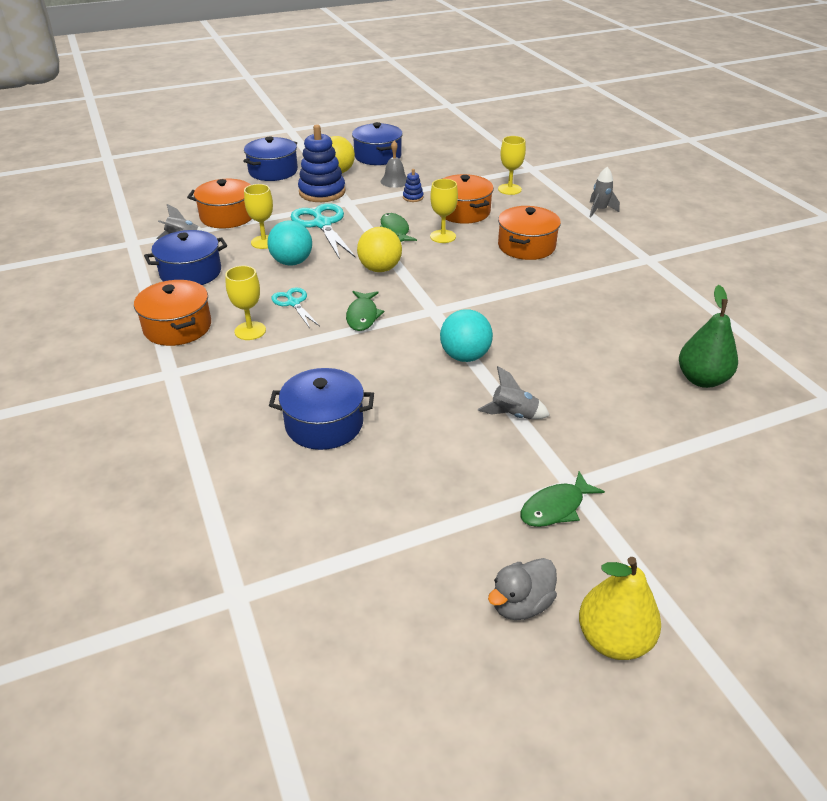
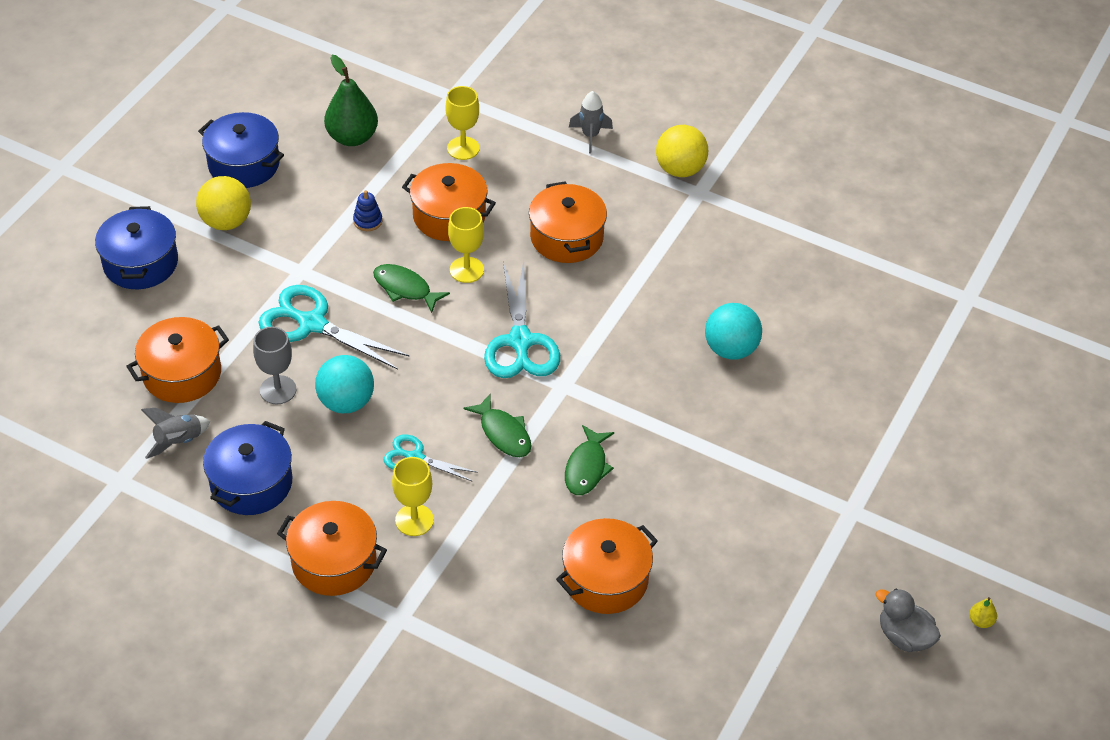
camera: 40 degrees left, 10 degrees up
yellow goblet [244,184,273,249] -> grey goblet [253,327,296,404]
blue pot [269,368,374,450] -> orange pot [556,518,658,614]
blue stacking toy [298,124,346,202] -> none
yellow ball [357,227,402,272] -> yellow ball moved to [656,125,708,177]
grey bell [381,141,407,188] -> none
turquoise ball [440,309,493,362] -> turquoise ball moved to [705,303,762,360]
grey rocket [478,366,550,419] -> none
grey duck [488,558,557,620] -> grey duck turned 120 degrees clockwise [875,589,941,652]
green fish [520,471,605,527] -> green fish moved to [565,425,614,495]
yellow pear [579,557,661,660] -> yellow pear [969,597,997,628], size x0.42
green pear [679,285,738,388] -> green pear moved to [324,55,378,146]
none -> turquoise scissors [484,261,560,378]

